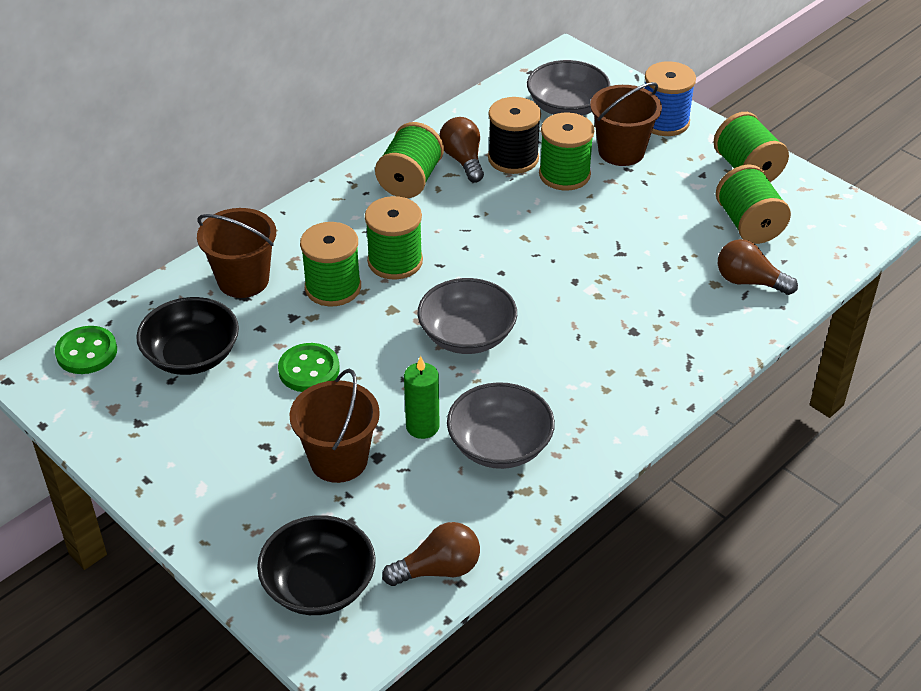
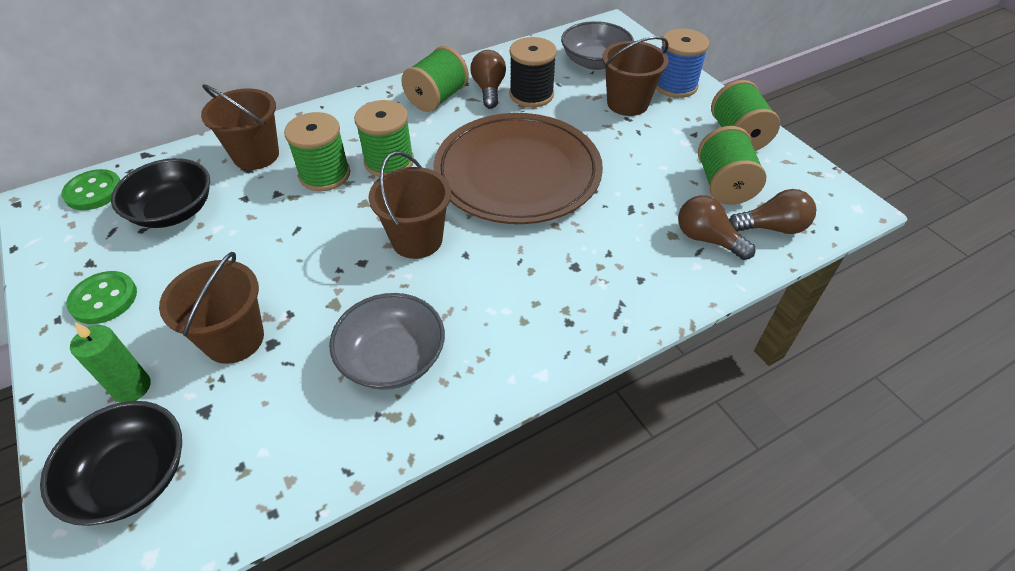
camera: 15 degrees right, 5 degrees up
green button [278,343,340,392] -> green button moved to [66,271,137,324]
brown light bulb [382,522,480,586] -> brown light bulb moved to [729,189,816,234]
green candle [404,356,440,439] -> green candle moved to [70,322,150,402]
grey bowl [418,278,517,354] -> brown bucket [369,152,451,259]
green spool [539,112,595,191] -> none
none -> brown plate [433,113,603,224]

